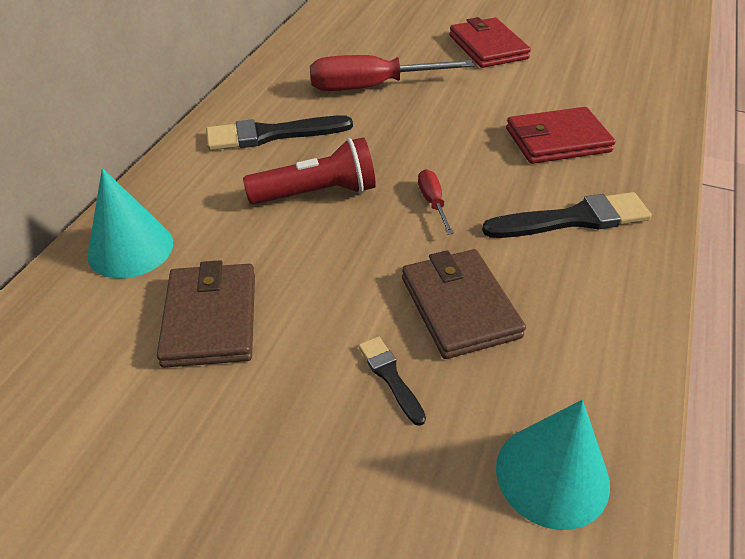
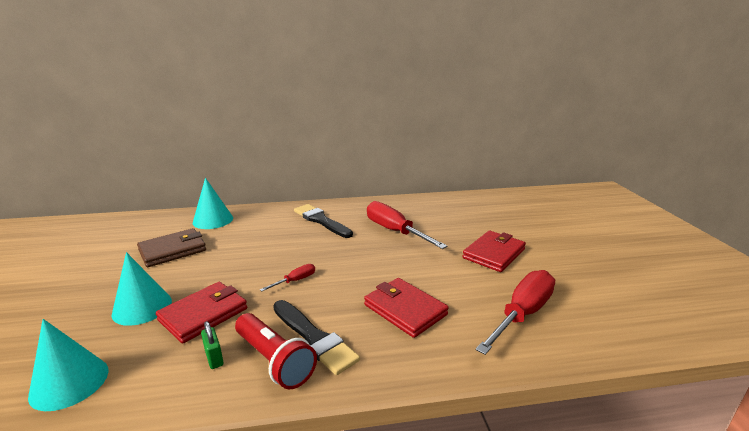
camera: 60 degrees right, 20 degrees down
red flashlight [243,137,376,205] -> red flashlight moved to [235,313,317,389]
black brush [358,336,426,426] -> turquoise cone [112,252,172,326]
brown wallet [402,249,526,359] -> red wallet [156,282,247,344]
none -> green padlock [201,321,224,369]
none -> red screwdriver [476,270,555,355]

